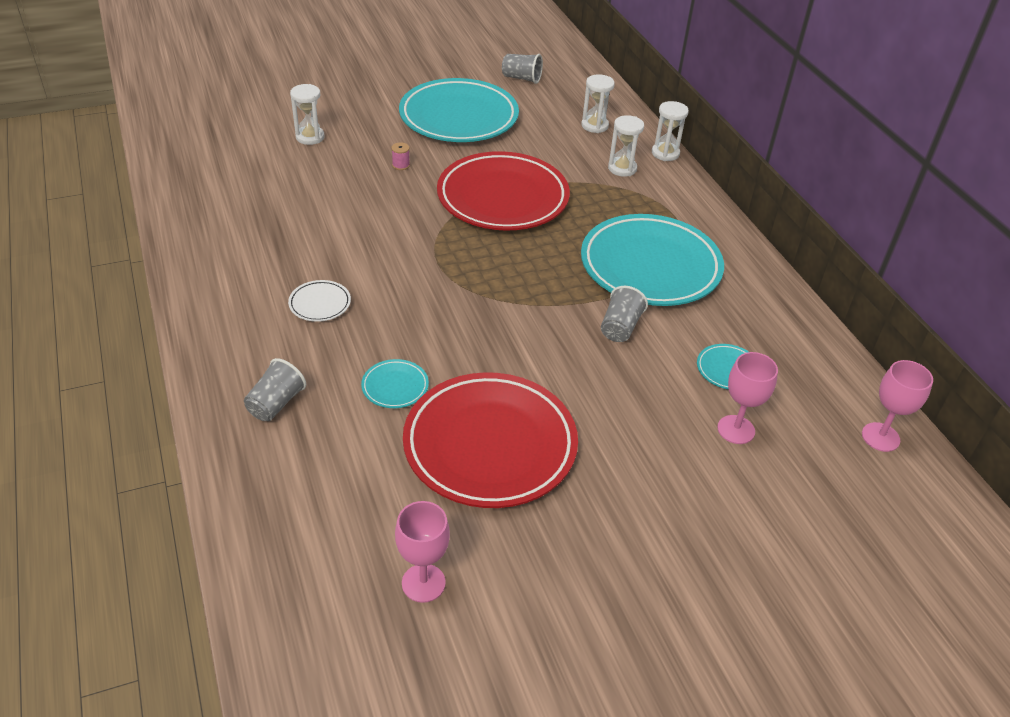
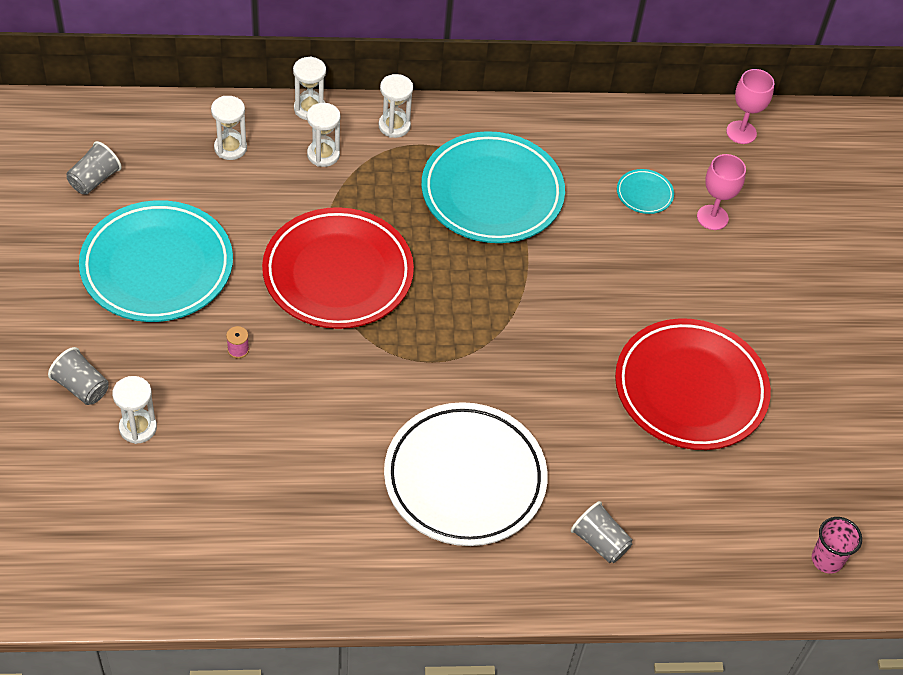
camera: 75 degrees left, 10 degrees up
white plate [288,280,351,322] -> white plate [384,402,548,546], size x2.47
turquoise plate [361,359,429,408] -> none
pink goblet [395,501,450,603] -> none
grey cup [601,286,648,342] -> grey cup moved to [48,347,109,405]
none -> white hourglass [378,74,413,138]
none -> pink cup [812,517,862,573]

